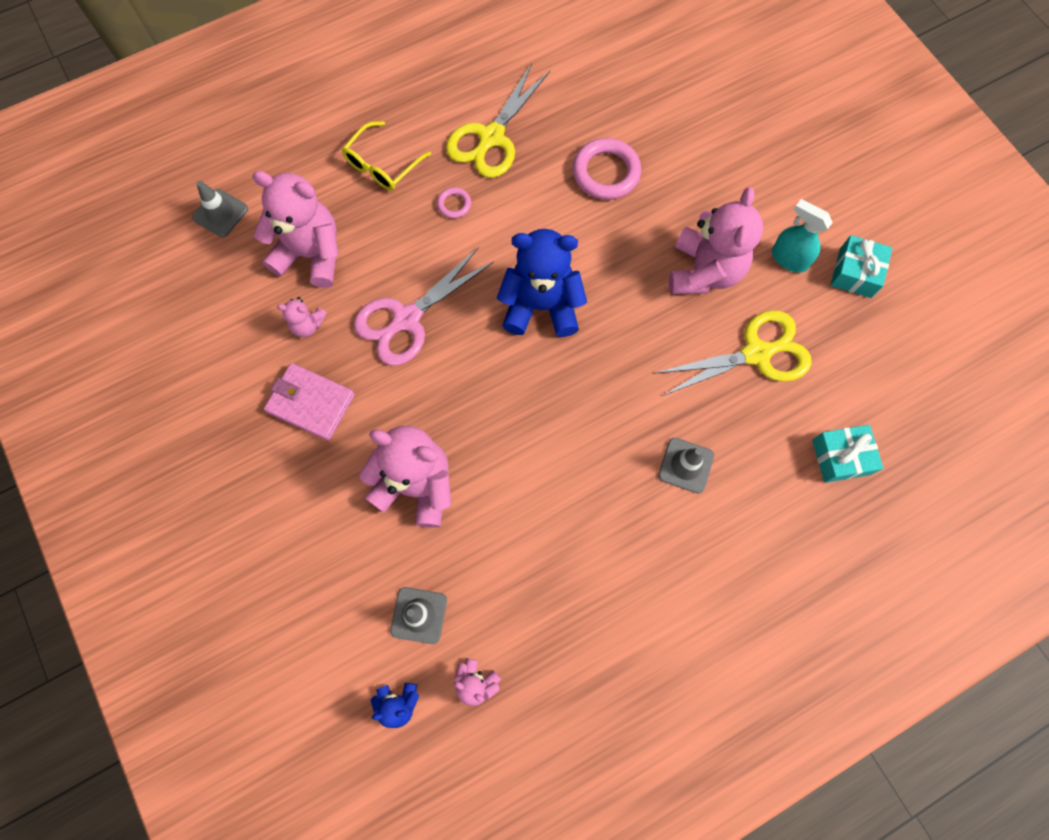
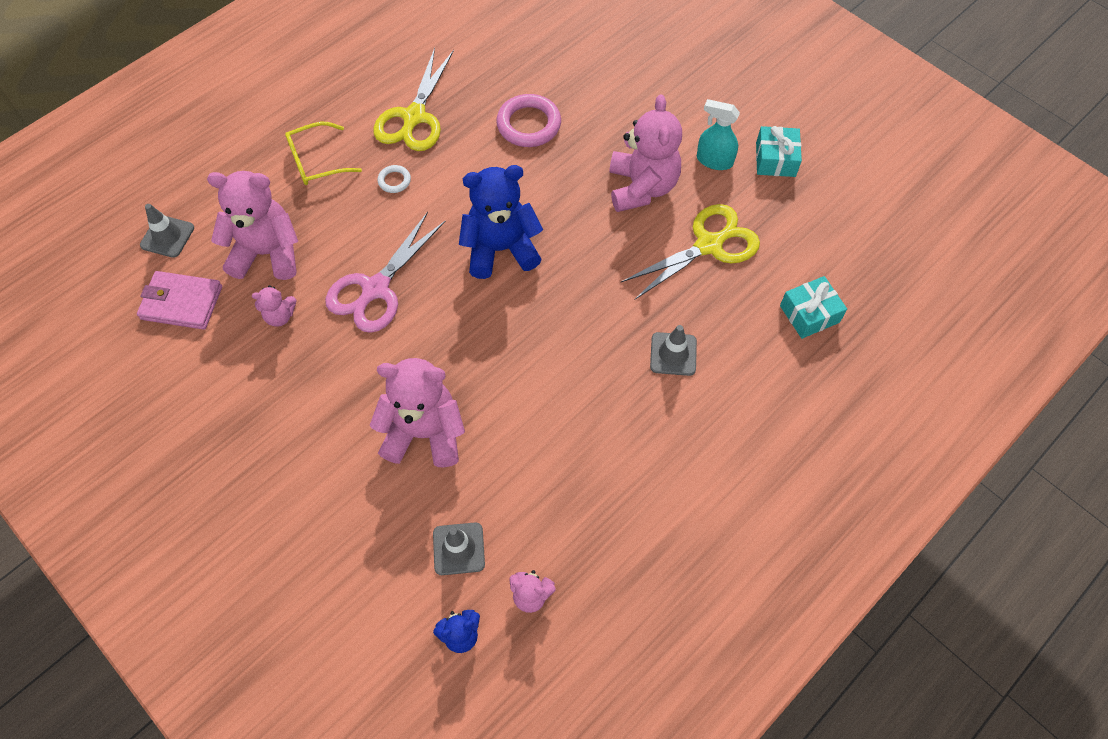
camera: 15 degrees left, 10 degrees down
pink wallet [264,363,355,441] -> pink wallet moved to [137,271,222,330]
yellow glasses [342,121,431,190] -> yellow glasses turned 45 degrees clockwise [285,122,362,185]
pink ring [437,187,471,219] -> white ring [378,165,411,193]

